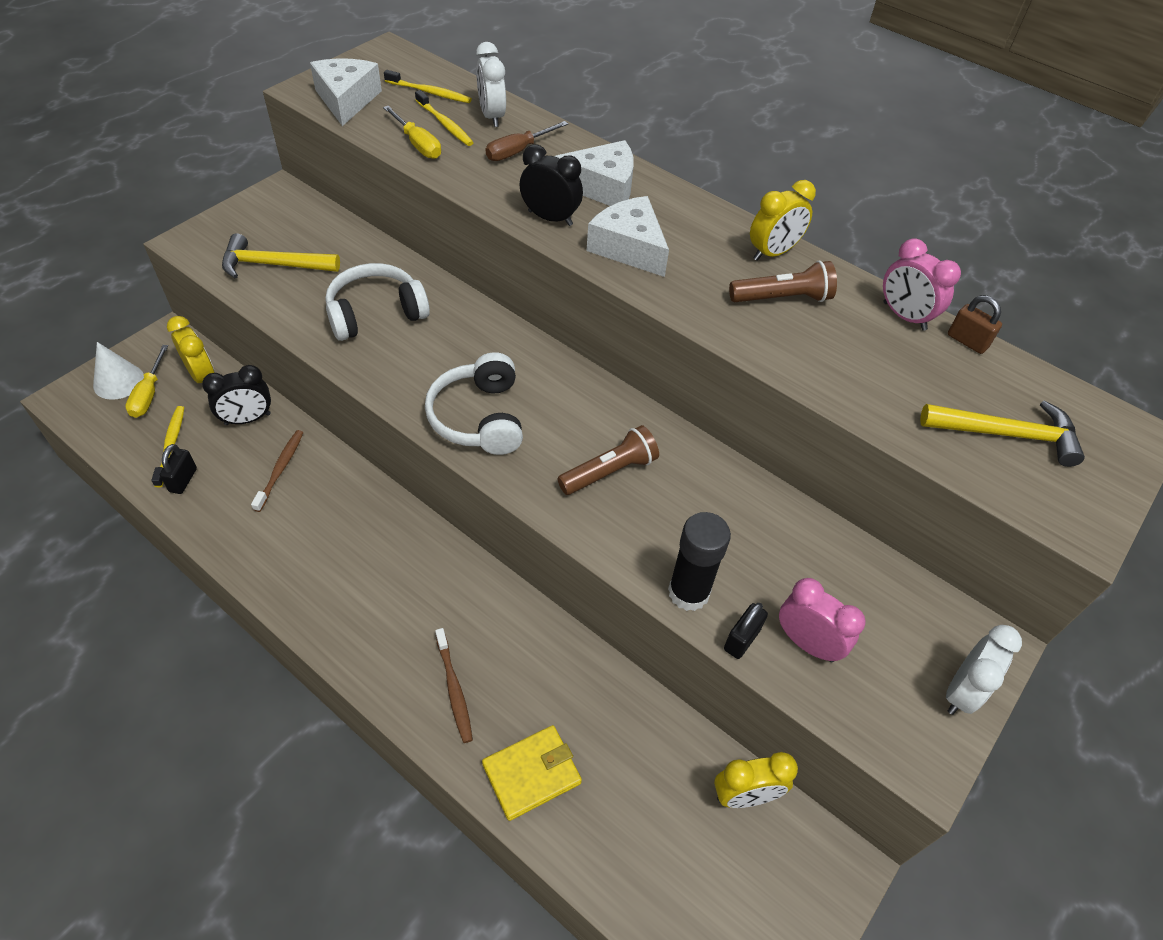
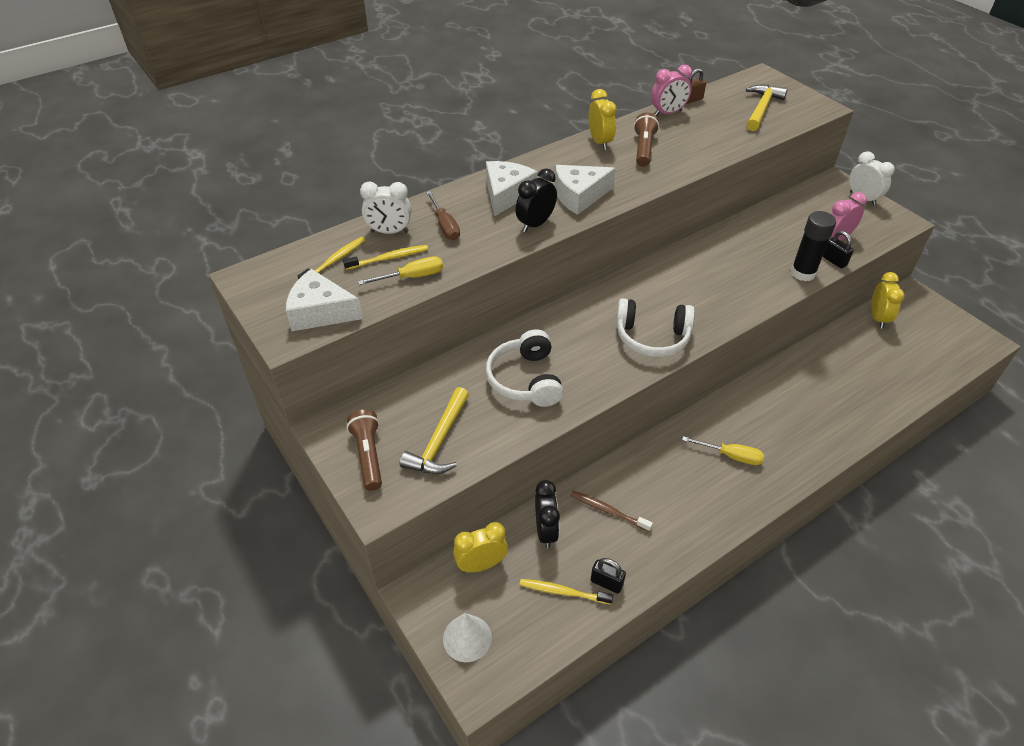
camera: 70 degrees left, 5 degrees down
yellow screwdriver [125,345,168,418] -> yellow screwdriver moved to [682,436,764,465]
brown toothbrush [435,628,473,743] -> none
yellow wallet [482,725,582,821] -> none
brown flashlight [557,425,659,495] -> brown flashlight moved to [347,410,382,491]

